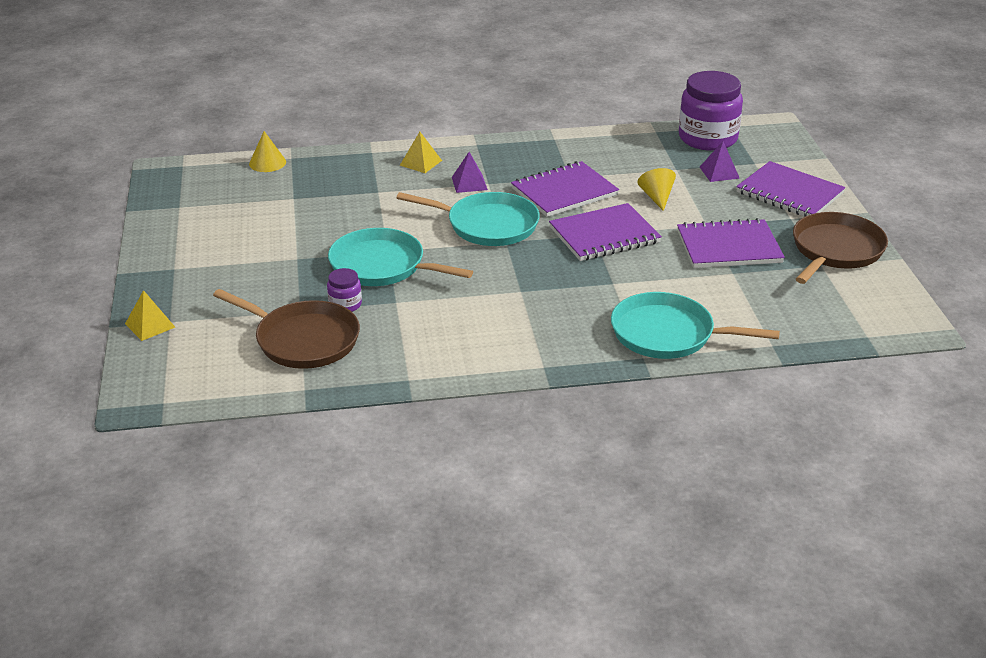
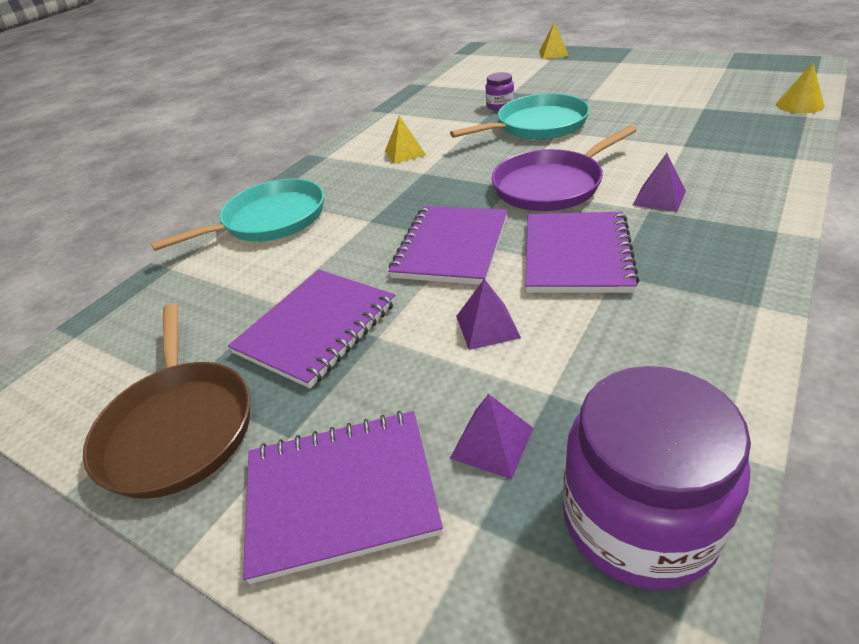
camera: 135 degrees right, 5 degrees up
brown pan [213,289,360,369] -> none
turquoise pan [397,192,540,246] -> purple pan [492,125,637,211]
yellow pyramid [400,132,442,173] -> yellow pyramid moved to [385,115,426,164]
yellow cone [638,168,676,211] -> purple pyramid [456,279,521,350]

